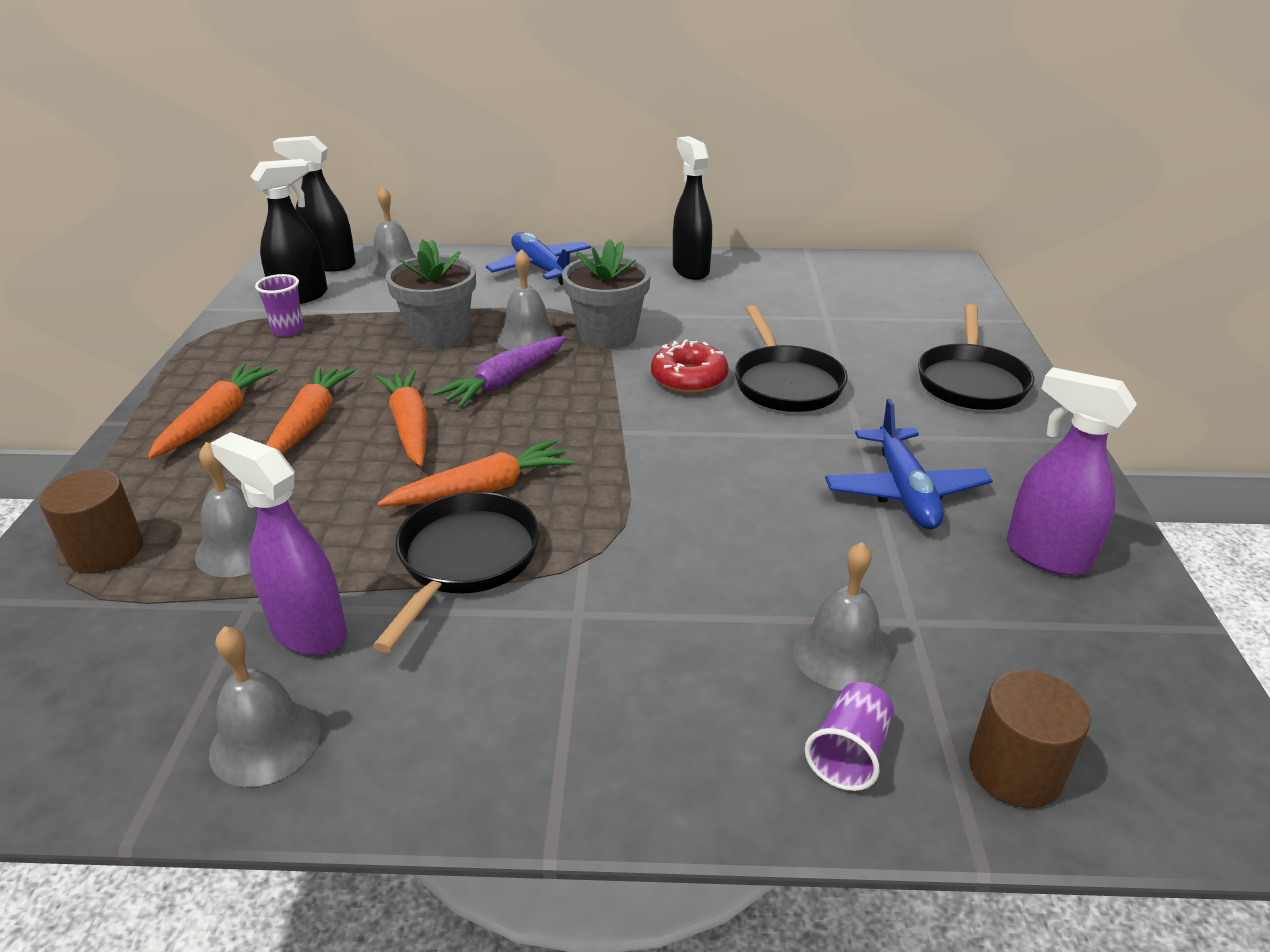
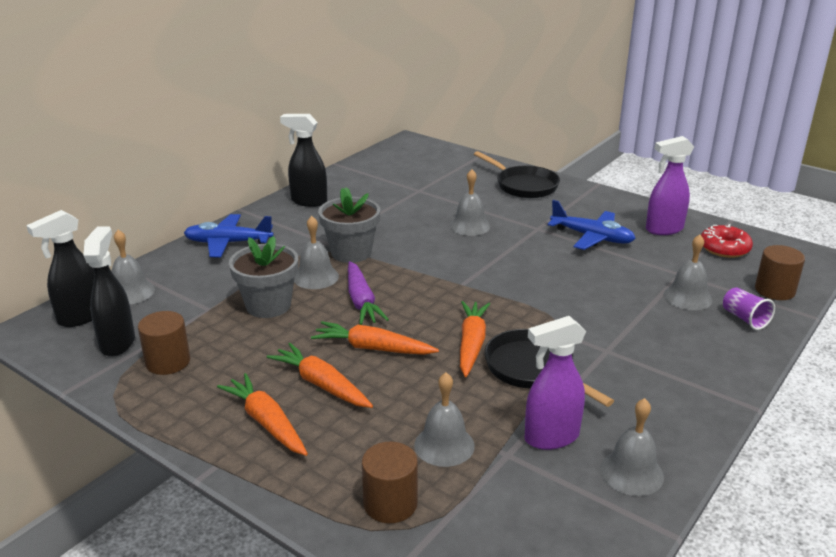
camera: 55 degrees left, 5 degrees down
purple cup [255,274,304,337] -> brown cylinder [138,311,190,375]
red donut [651,340,728,393] -> red donut moved to [701,224,753,258]
black pan [735,305,848,412] -> grey bell [450,169,490,236]

